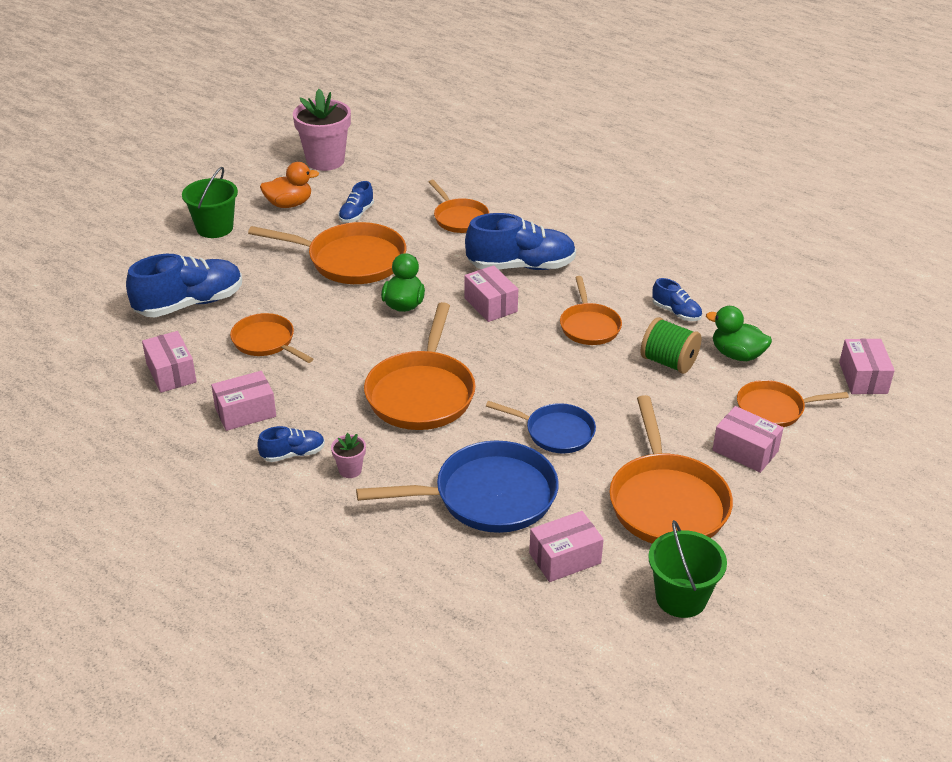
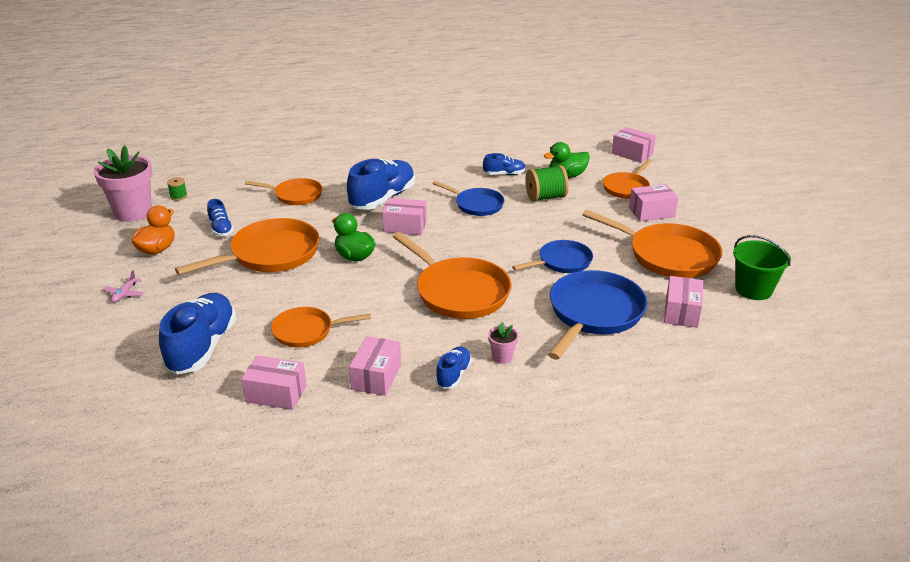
camera: 50 degrees left, 5 degrees down
green bucket [182,167,238,238] -> pink plane [103,270,144,303]
orange pan [560,276,622,345] -> blue pan [432,181,504,216]
none -> green spool [167,177,187,201]

